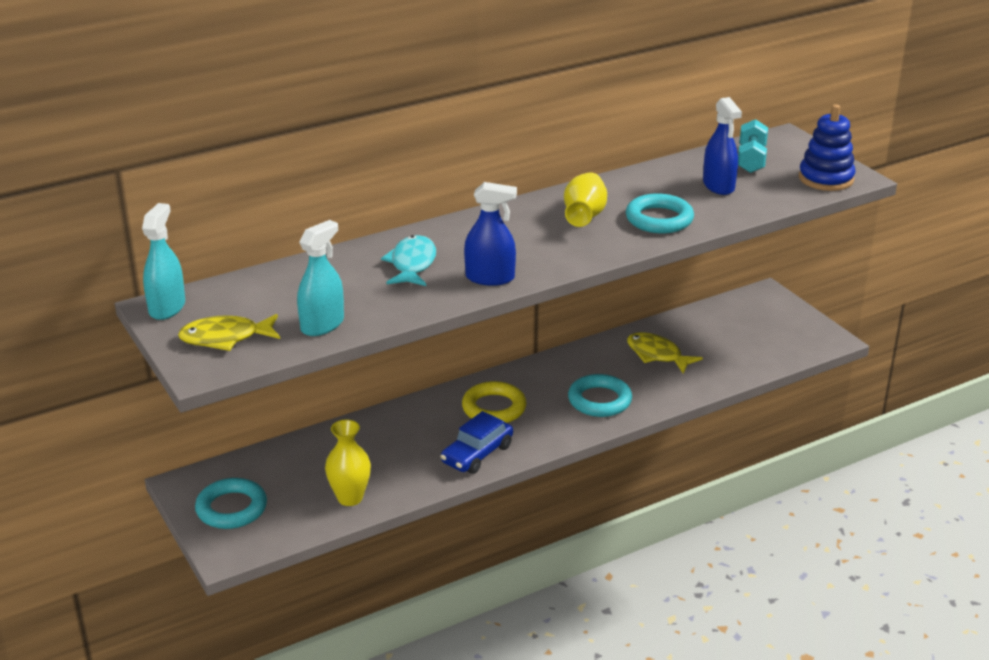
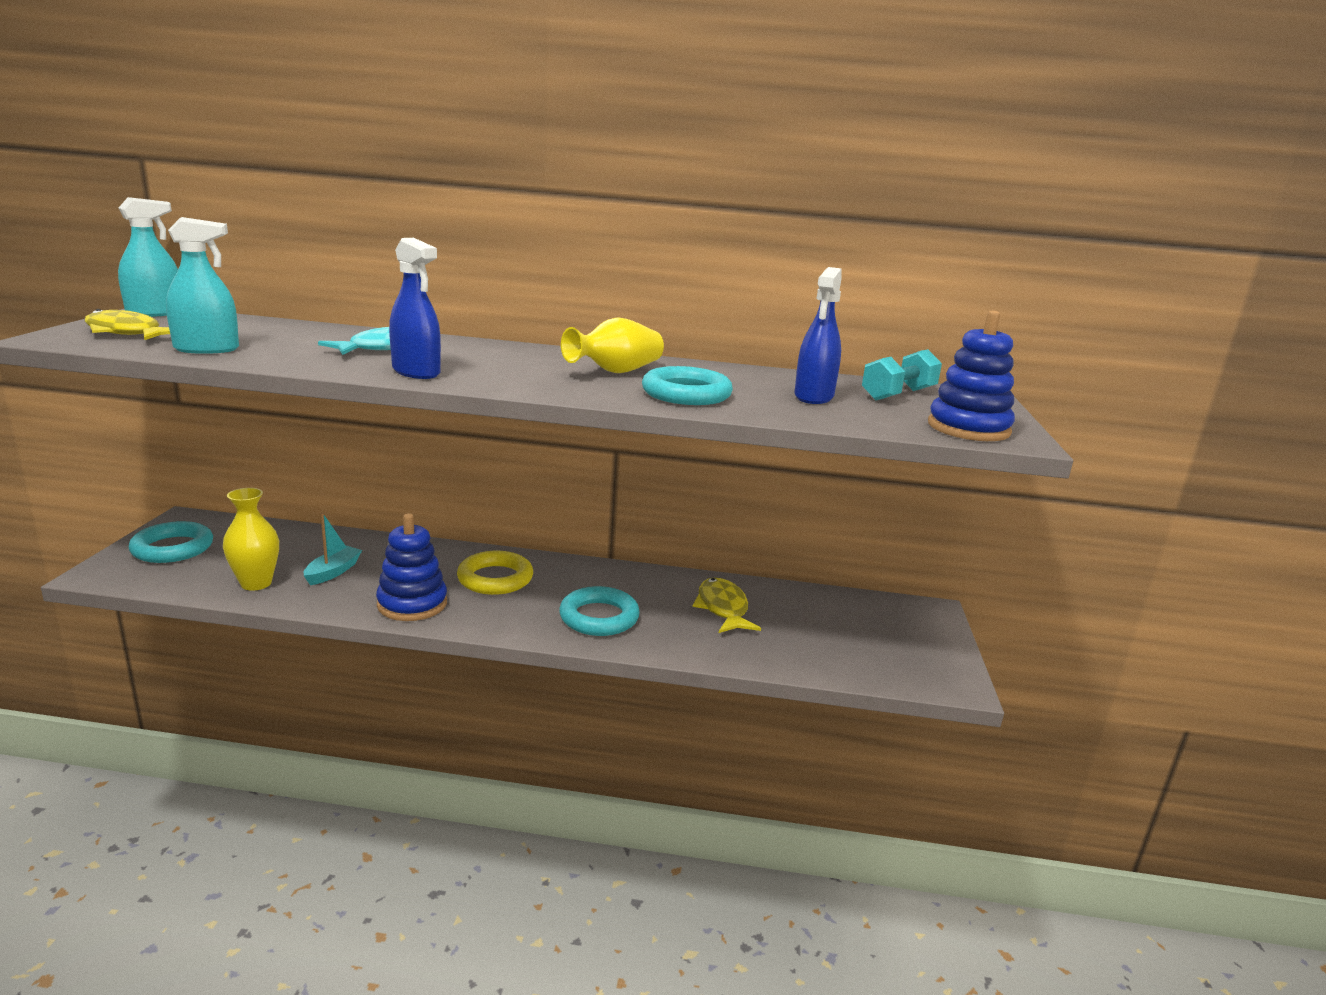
camera: 35 degrees right, 10 degrees down
blue car [440,411,513,474] -> blue stacking toy [376,513,447,621]
none -> turquoise boat [304,513,362,585]

